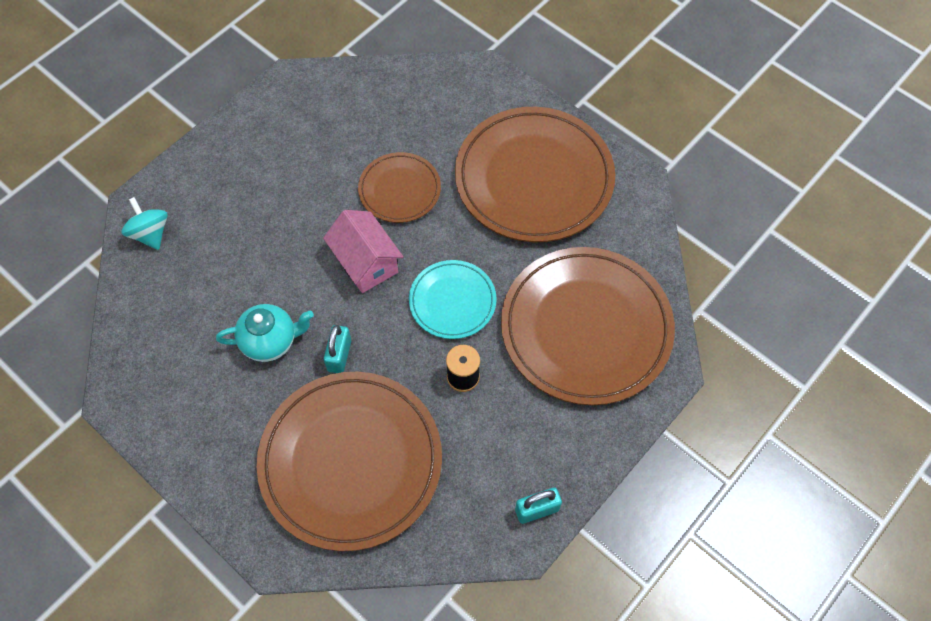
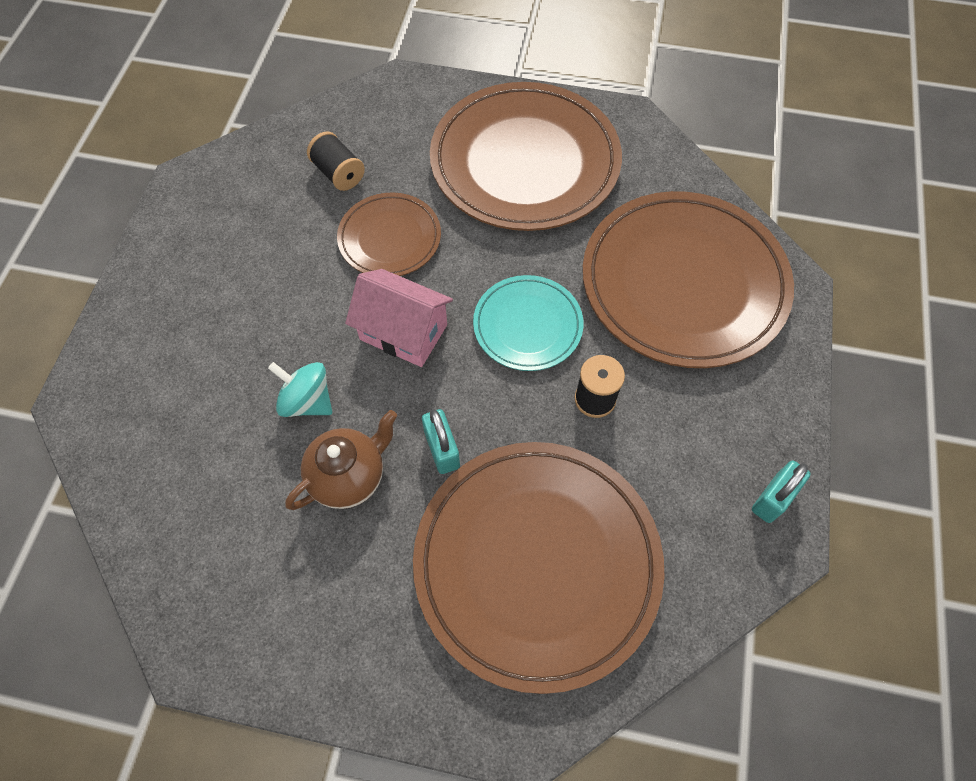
camera: 30 degrees left, 0 degrees up
turquoise spinning top [122,197,168,250] -> turquoise spinning top moved to [268,362,332,417]
turquoise teapot [216,304,314,362] -> brown teapot [285,410,397,510]
none -> black spool [307,131,365,191]

